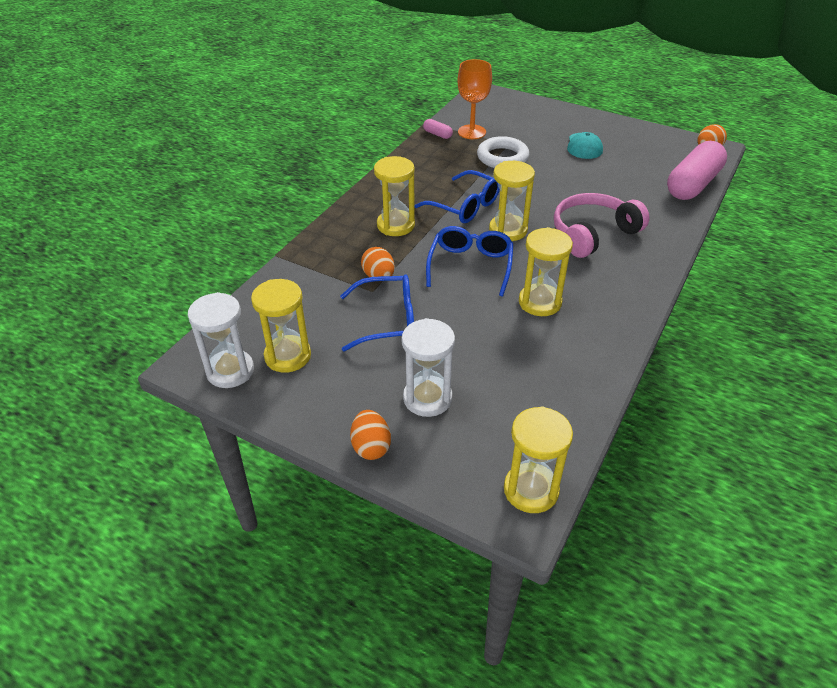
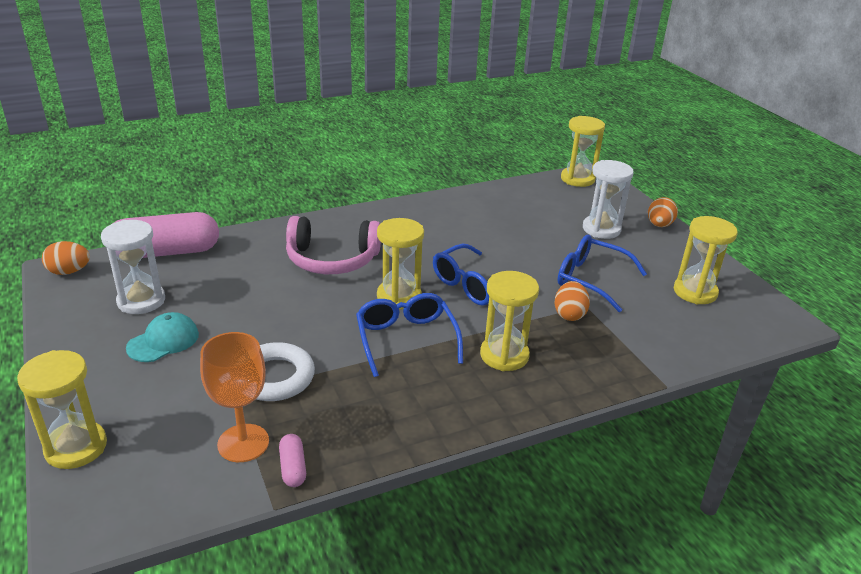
camera: 145 degrees left, 10 degrees down
white hourglass [188,292,254,388] -> white hourglass moved to [101,220,165,314]
yellow hourglass [519,227,573,316] -> yellow hourglass moved to [17,350,107,469]

